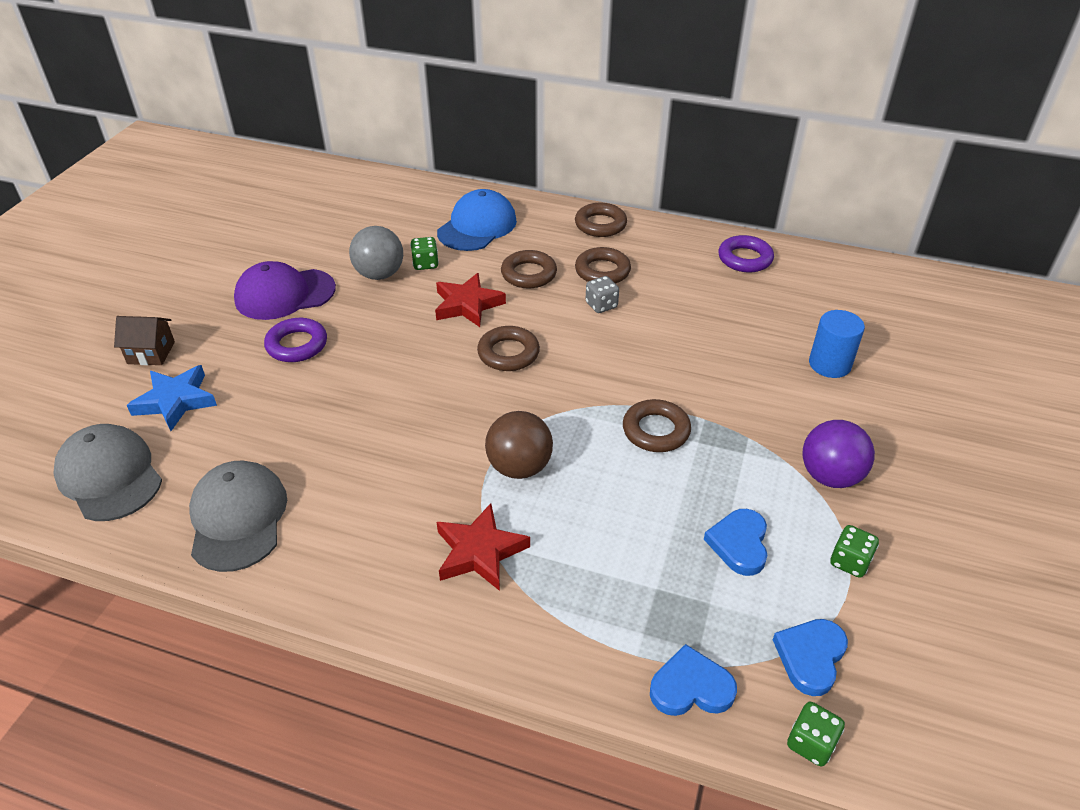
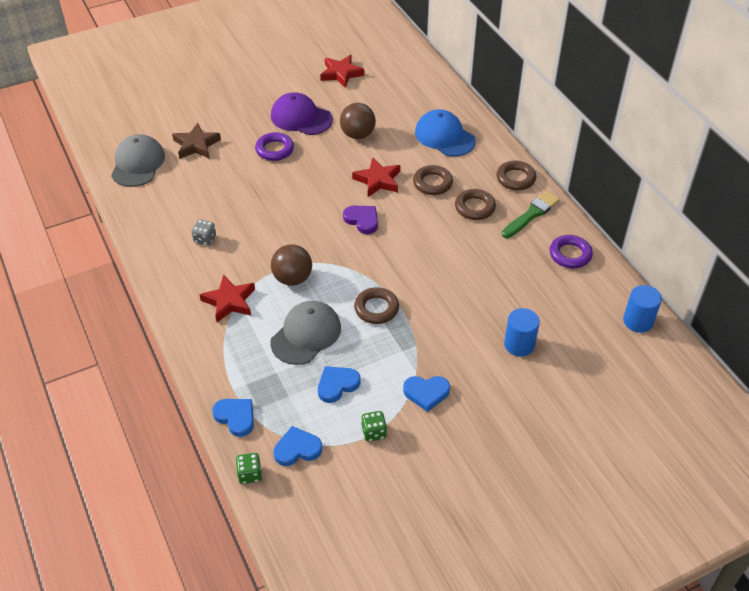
camera: 45 degrees right, 5 degrees up
brown house [114,316,175,365] -> none
blue star [127,365,217,431] -> brown star [172,123,221,159]
grey cap [189,461,287,572] -> grey cap moved to [270,301,341,365]
grey ball [349,226,403,280] -> brown ball [340,103,376,139]
green dice [410,237,439,270] -> none
blue cap [437,189,517,251] -> blue cap turned 120 degrees counterclockwise [415,109,476,157]
brown ring [477,326,540,371] -> purple heart [343,206,378,234]
grey dice [586,276,619,313] -> grey dice moved to [192,220,216,246]
purple ball [803,420,875,488] -> blue heart [403,376,450,412]
none -> red star [320,55,365,88]
none -> green brush [502,191,560,238]
none -> blue cylinder [623,285,662,333]

